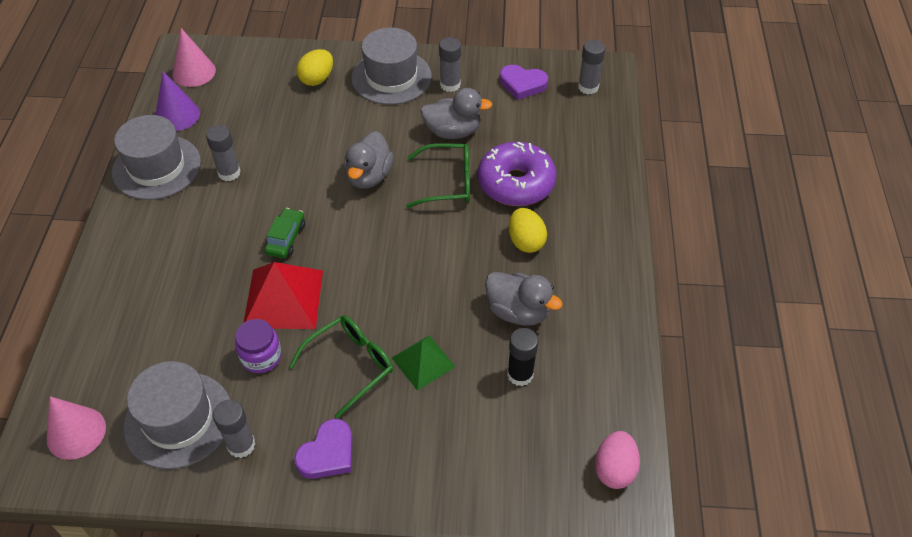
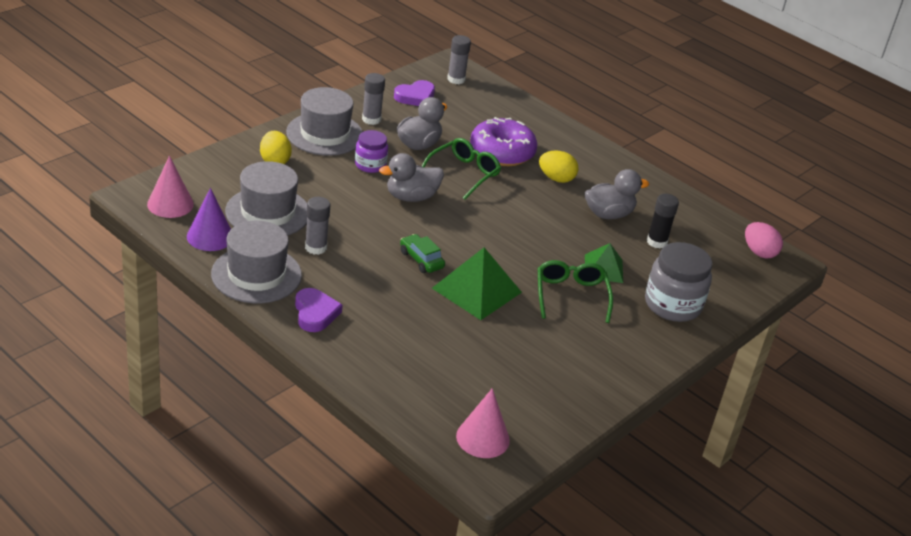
camera: 55 degrees left, 15 degrees down
grey hat [123,361,230,469] -> grey hat moved to [225,161,307,236]
grey glue stick [213,400,256,458] -> none
purple jar [235,319,282,373] -> purple jar moved to [355,130,388,173]
red pyramid [244,262,323,329] -> green pyramid [432,248,522,320]
purple heart [294,419,352,479] -> purple heart moved to [295,288,343,332]
grey duck [344,131,394,189] -> grey duck turned 105 degrees clockwise [379,153,444,202]
none -> grey jar [645,242,712,322]

